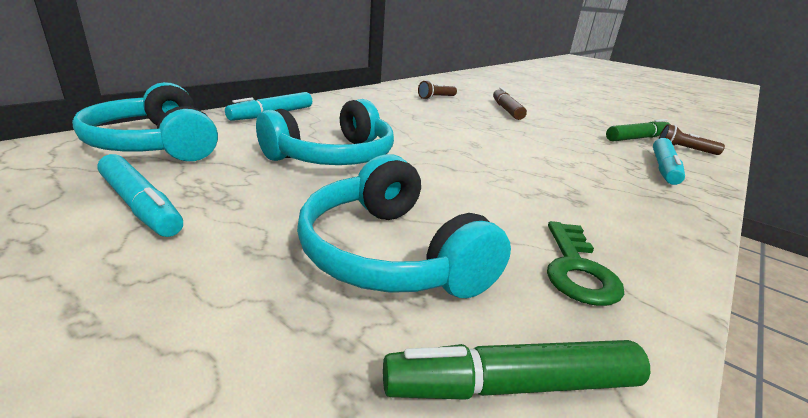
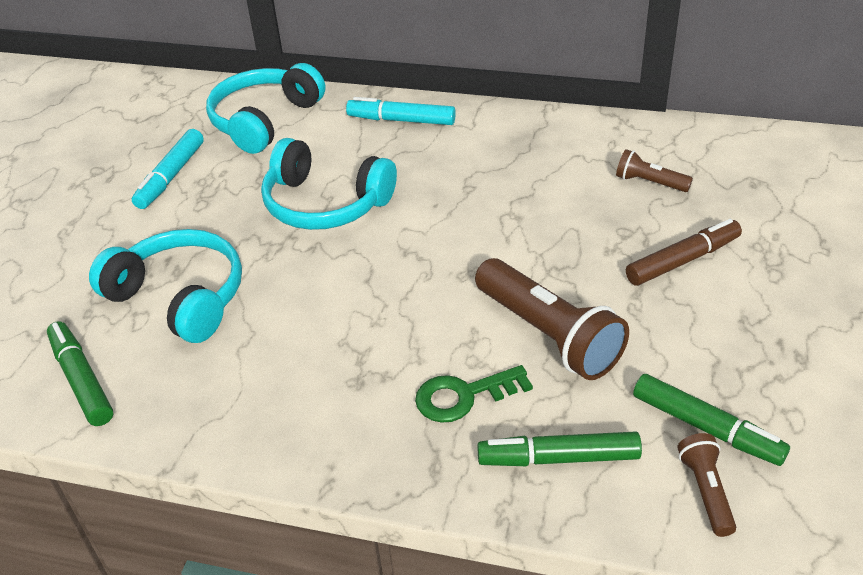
camera: 70 degrees right, 15 degrees up
turquoise headphones [297,154,511,298] -> turquoise headphones turned 90 degrees clockwise [89,229,242,343]
green key [547,221,624,306] -> green key moved to [415,365,533,423]
turquoise marker [653,138,685,185] -> green marker [477,431,642,466]
none -> brown flashlight [475,258,629,380]

